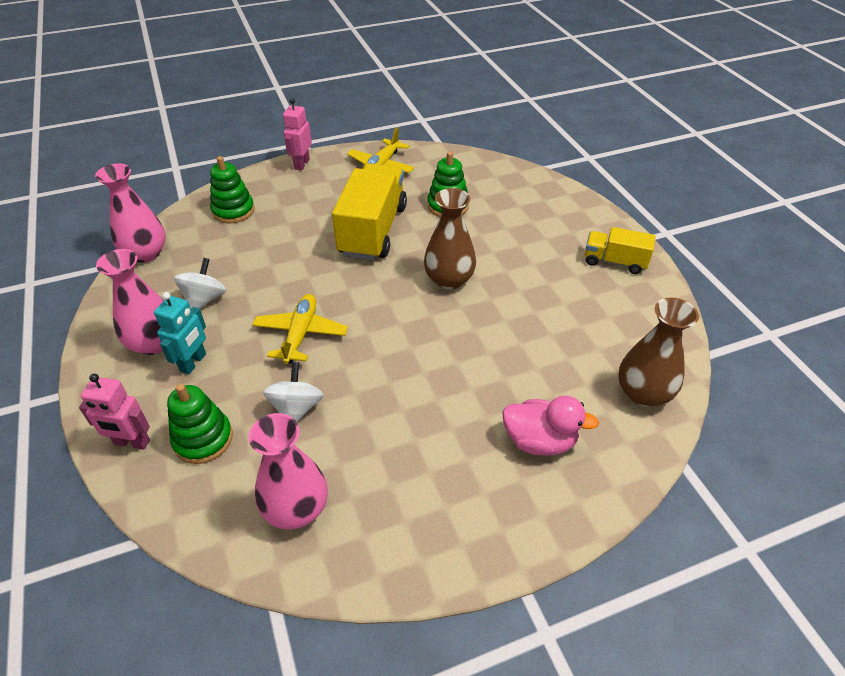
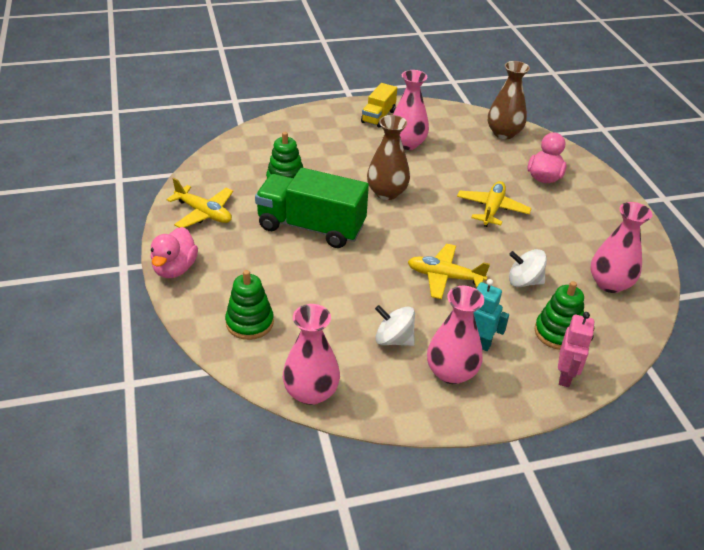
camera: 85 degrees left, 5 degrees down
pink robot [283,98,312,171] -> pink duck [150,227,198,278]
yellow truck [332,163,407,260] -> green truck [255,168,369,248]
none -> pink vase [393,70,429,150]
none -> yellow plane [457,181,531,227]

